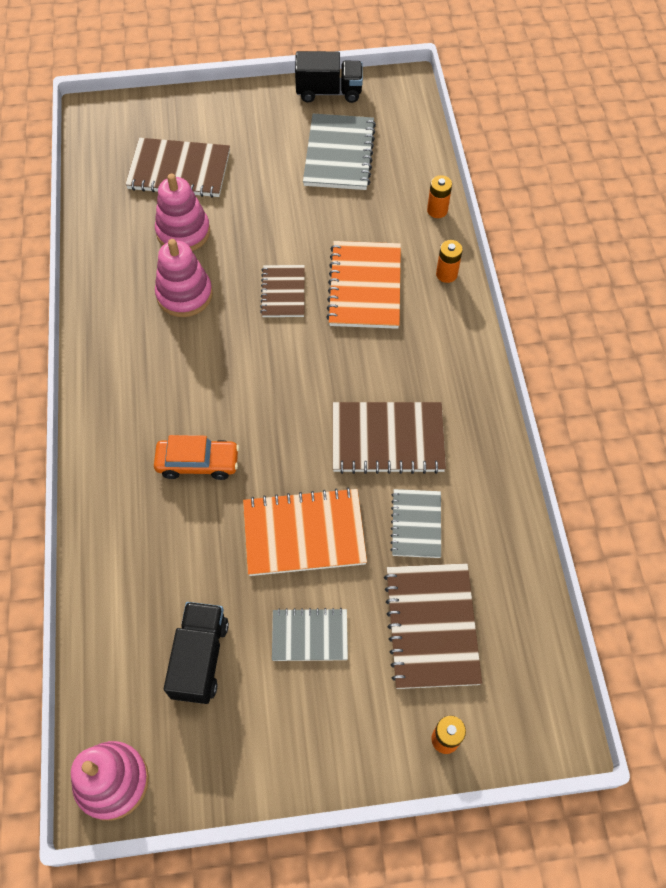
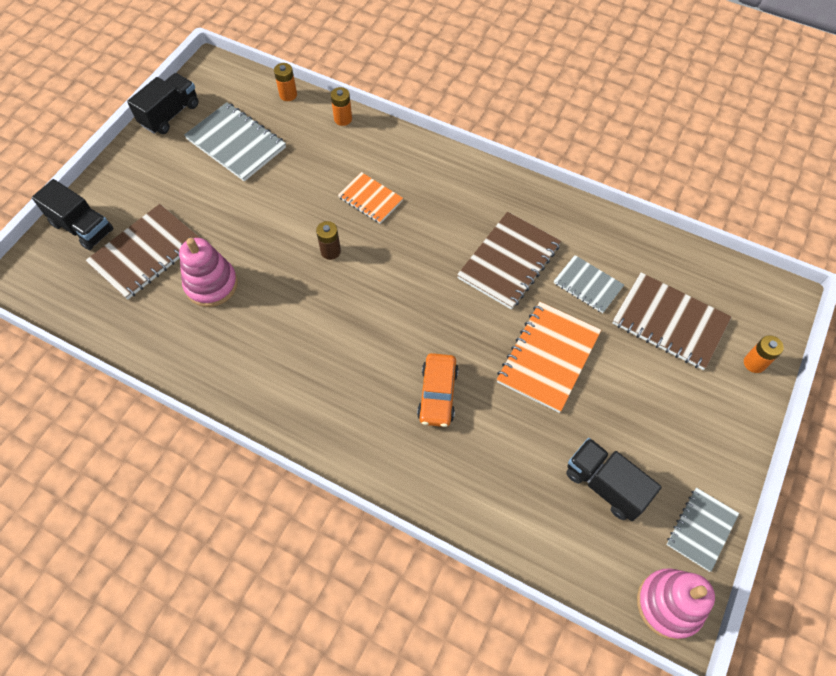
camera: 55 degrees left, 0 degrees up
orange car [154,435,239,480] -> orange car turned 150 degrees clockwise [417,353,458,427]
pink stacking toy [155,239,213,317] -> none
brown notebook [260,265,305,317] -> brown battery [316,221,341,260]
grey notebook [272,608,348,661] -> grey notebook moved to [667,488,739,572]
orange notebook [326,241,401,329] -> orange notebook [338,172,403,223], size x0.61
orange battery [436,240,463,283] -> orange battery moved to [274,63,297,101]
none -> black truck [32,179,113,250]

